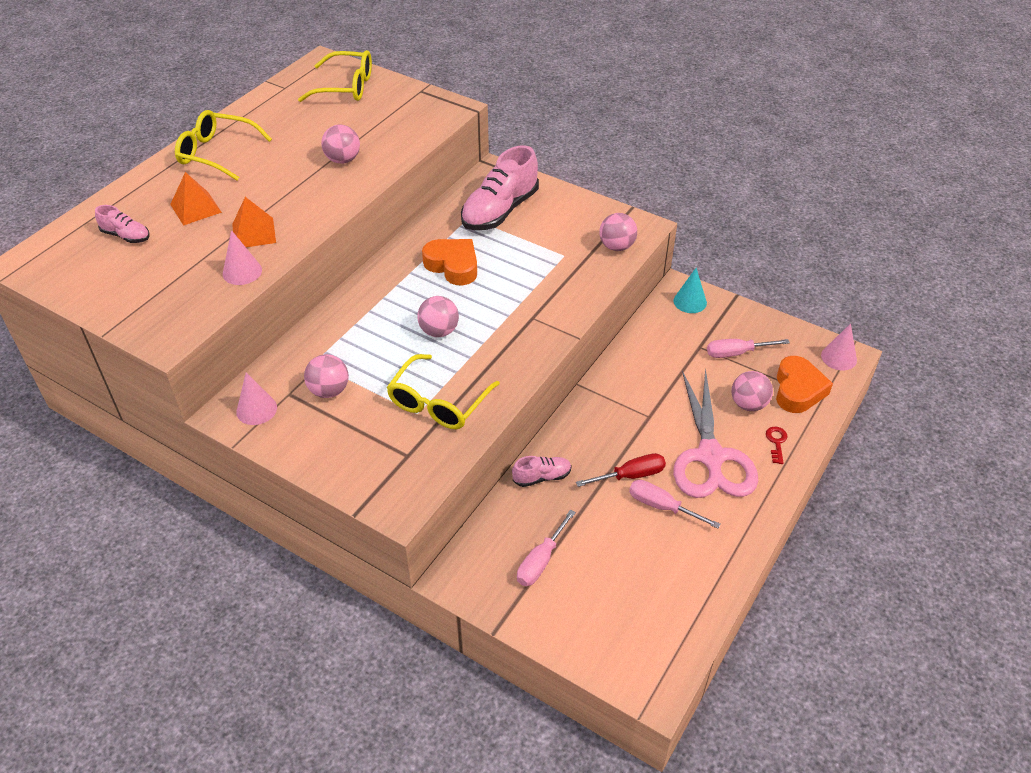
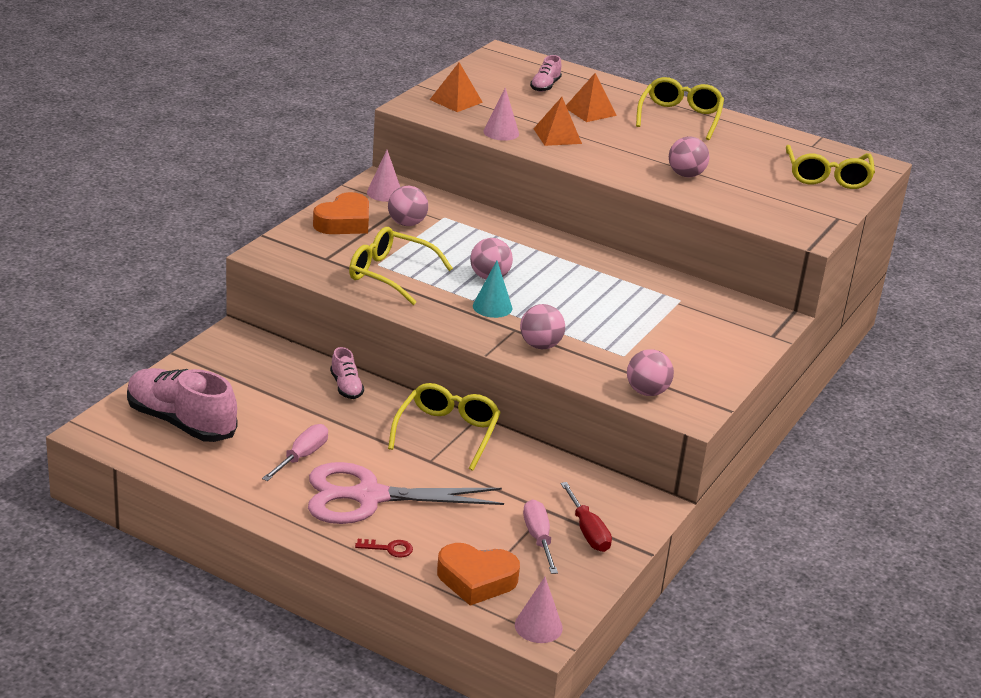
camera: 85 degrees right, 15 degrees down
orange heart [422,239,477,285] -> orange heart moved to [313,192,369,234]
pink shoe [461,145,539,230] -> pink shoe moved to [127,368,237,442]
pink screwdriver [517,510,576,586] -> none
red screwdriver [576,453,666,487] -> red screwdriver moved to [560,482,612,552]
turquoise cone [674,268,707,313] -> turquoise cone moved to [473,261,512,318]
pink ball [731,371,773,411] -> pink ball moved to [520,304,565,349]
none -> yellow glasses [388,383,501,471]
none -> orange pyramid [430,62,483,112]

